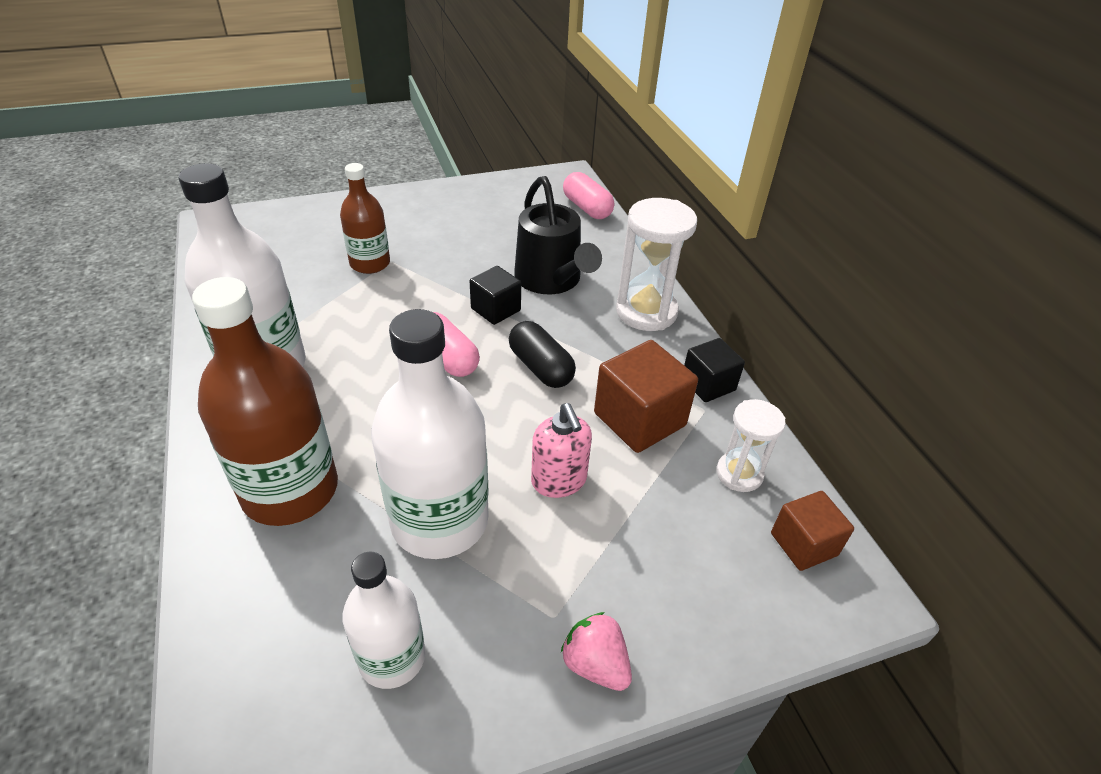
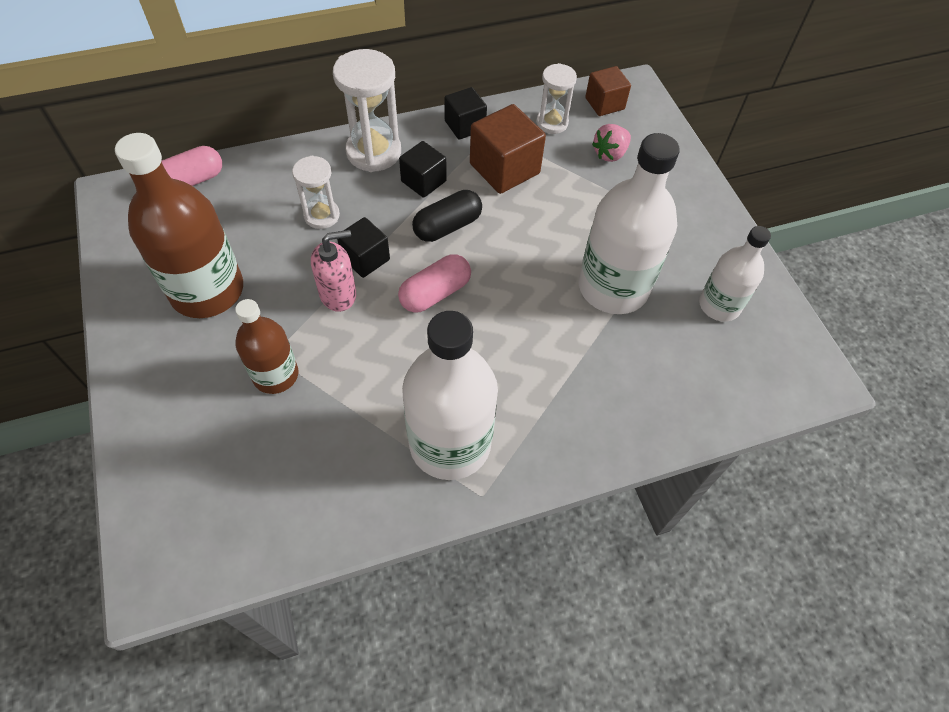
camera: 90 degrees left, 15 degrees up
brown bottle [192,277,338,526] -> brown bottle moved to [115,133,243,318]
black watering can [514,176,602,294] -> white hourglass [292,156,340,229]
pink soap dispenser [531,403,592,498] -> pink soap dispenser moved to [311,230,356,312]
pink strawberry [561,612,632,691] -> pink strawberry moved to [592,124,631,162]
none -> black cube [399,141,446,198]

